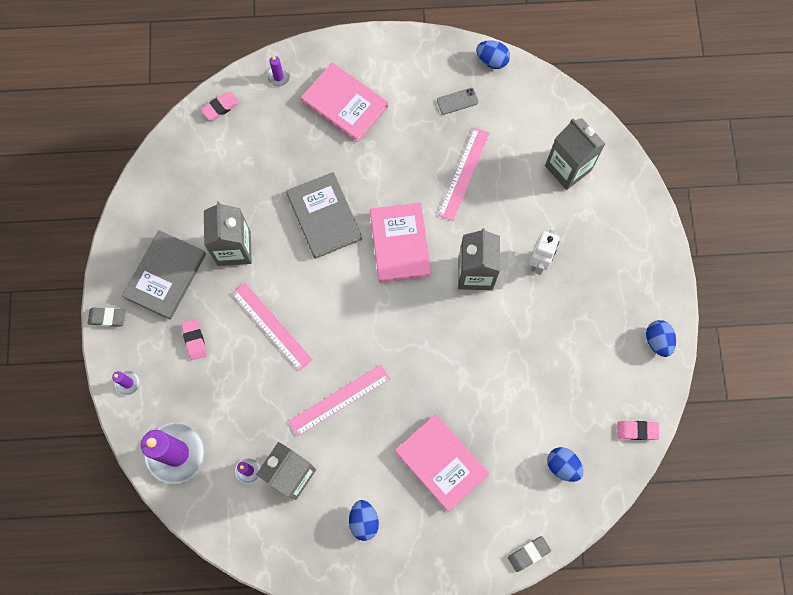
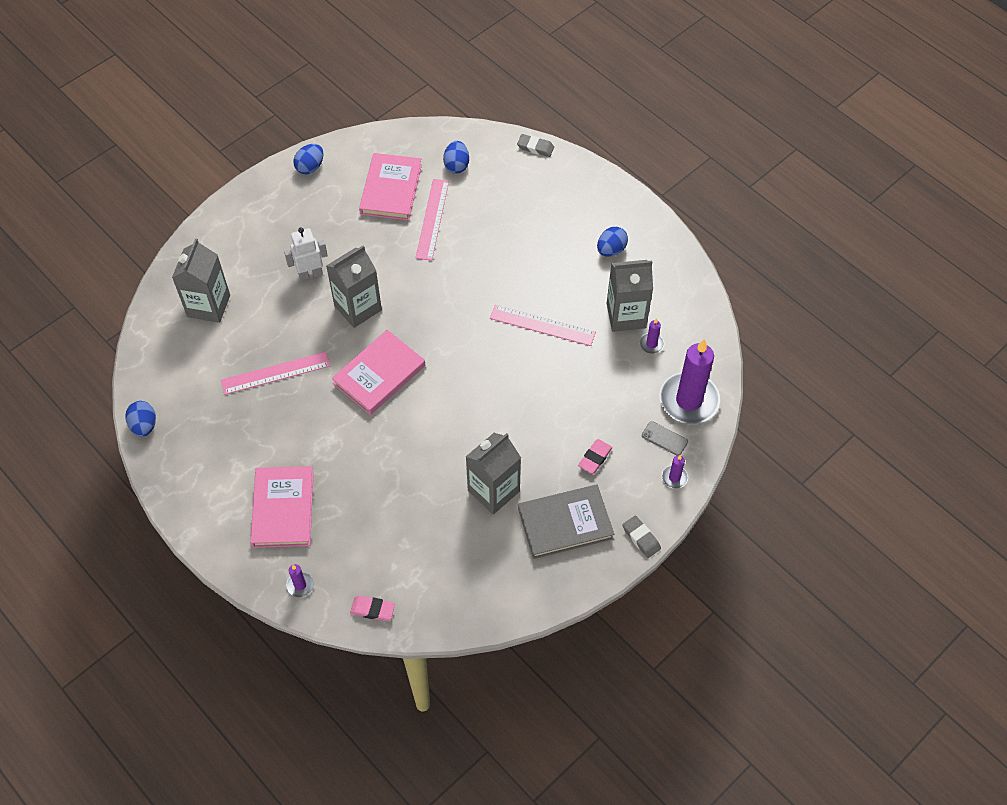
camera: 130 degrees left, 15 degrees down
pink ruler [232,283,313,371] -> pink ruler moved to [416,179,449,261]
grey book [286,172,362,259] -> none
pink book [395,414,489,512] -> pink book moved to [359,153,422,221]
grey phone [437,88,479,115] -> grey phone moved to [642,421,688,455]
pink eraser [618,421,659,440] -> none

